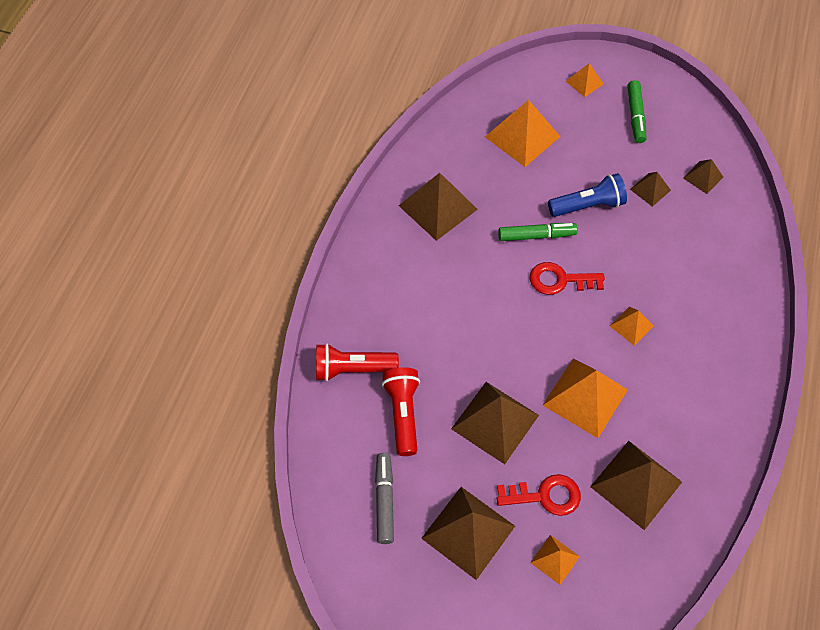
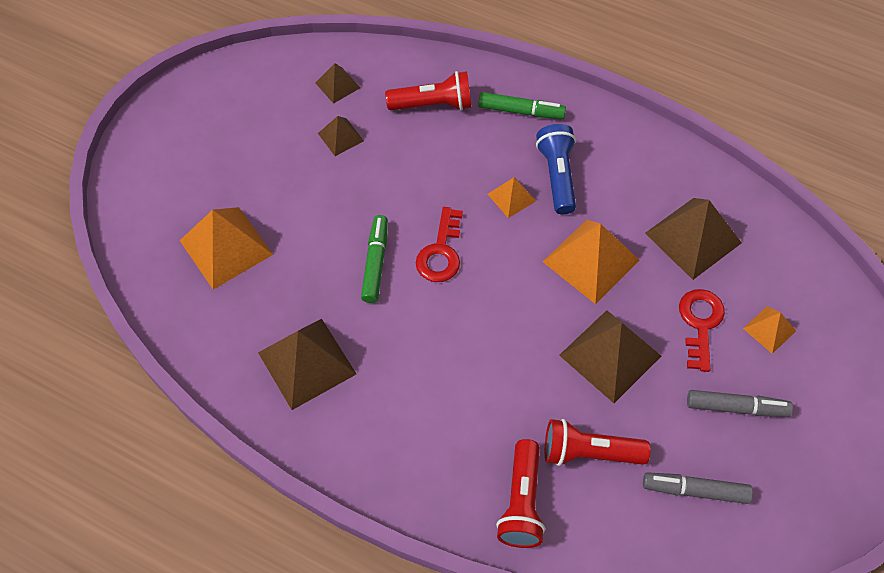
camera: 80 degrees left, 0 degrees up
brown pyramid [421,487,515,580] -> grey marker [687,390,793,417]
blue flashlight [548,173,627,217] -> blue flashlight moved to [536,124,576,215]
orange pyramid [566,63,604,97] -> none
green marker [627,80,646,143] -> green marker moved to [478,92,566,119]
none -> red flashlight [385,71,472,111]

